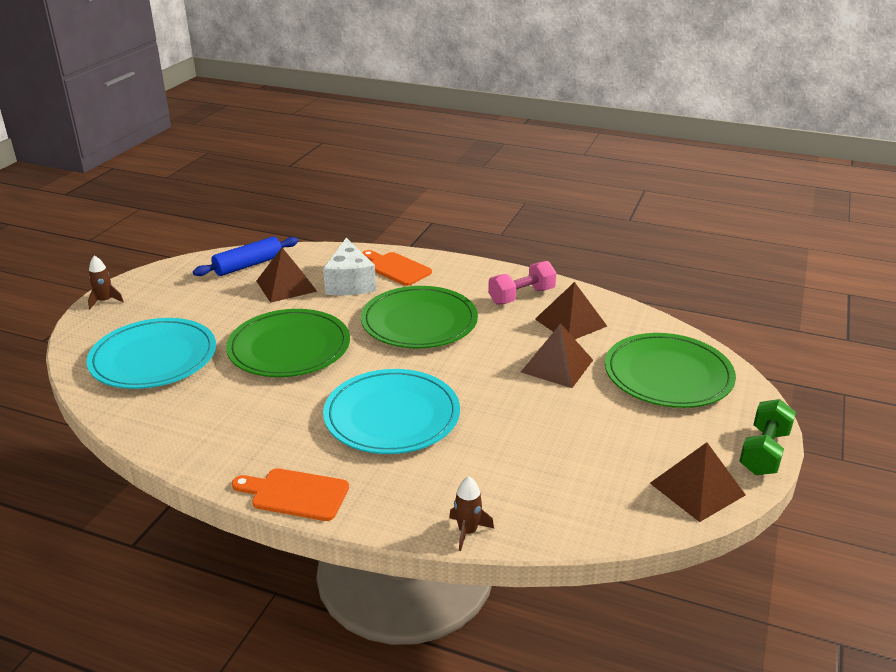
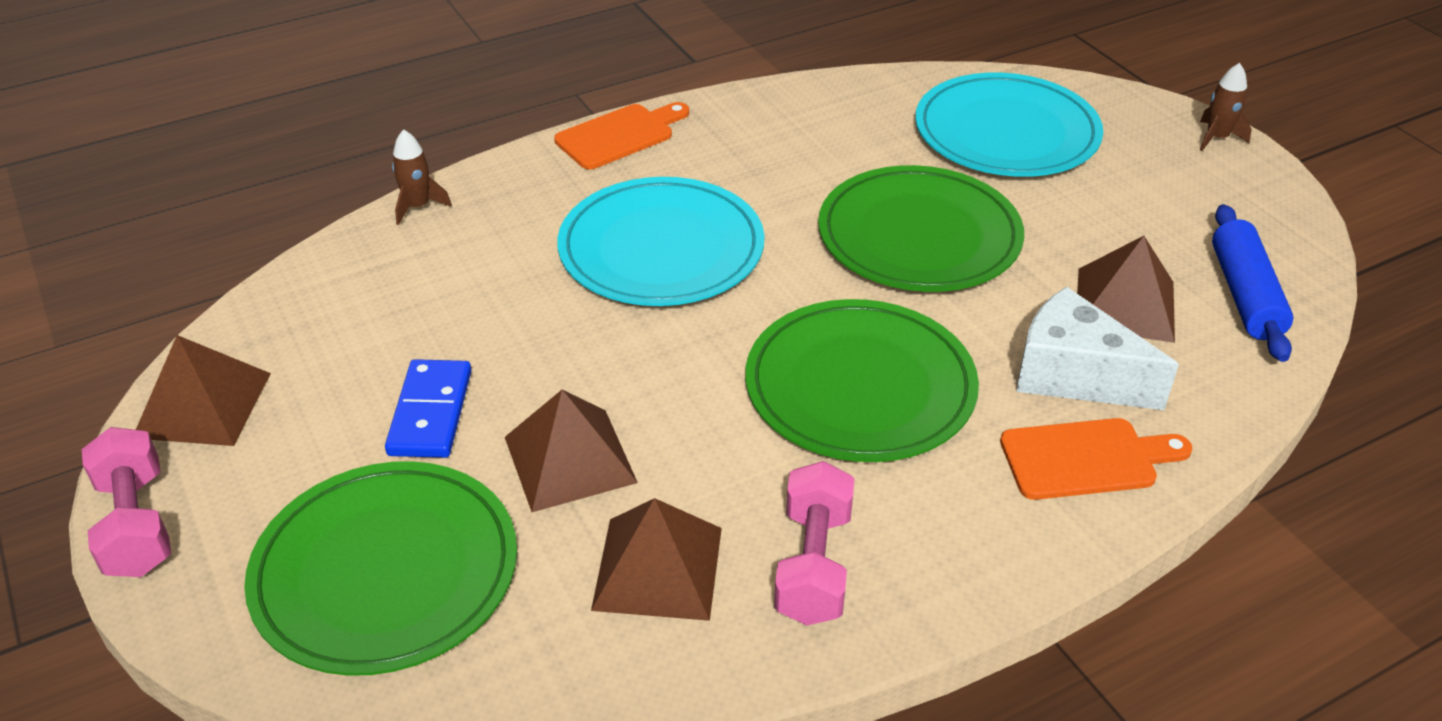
camera: 130 degrees right, 10 degrees up
green dumbbell [739,399,796,475] -> pink dumbbell [82,427,171,577]
none -> blue domino [385,359,471,458]

